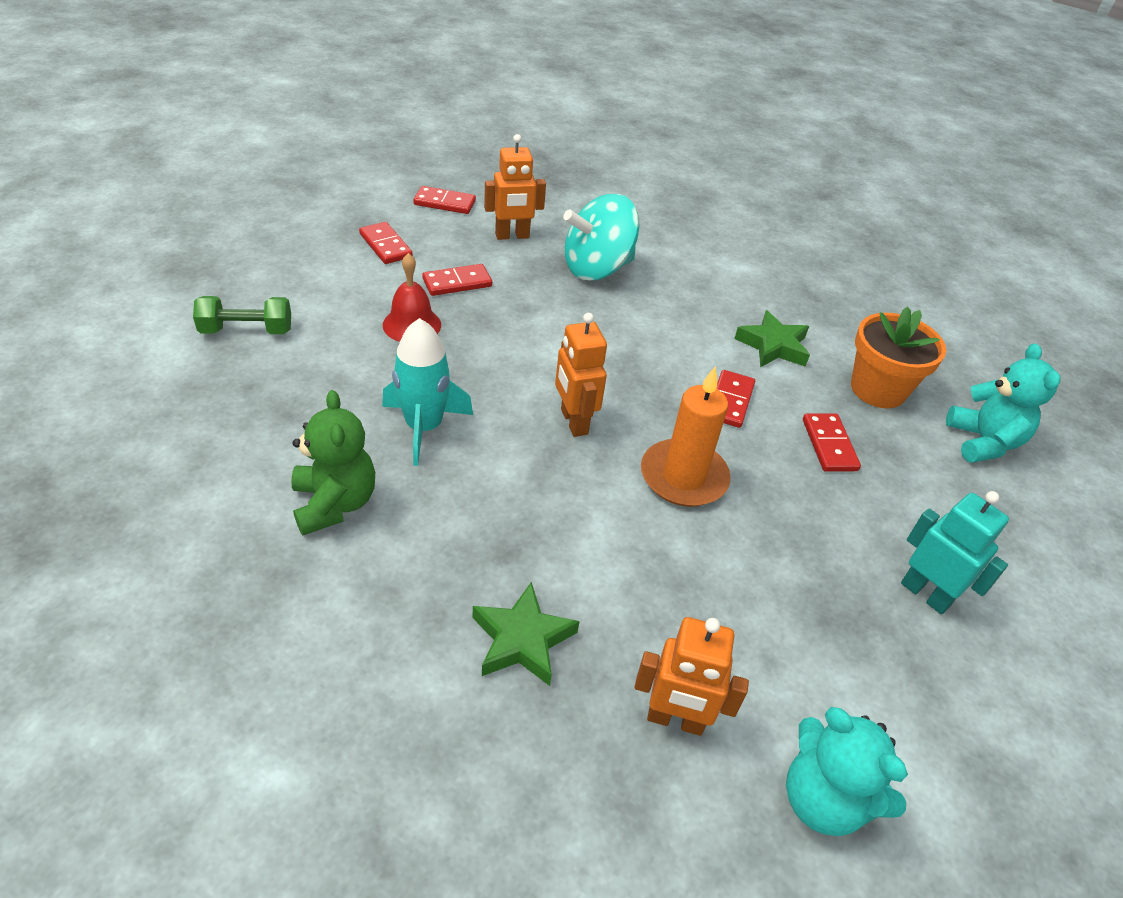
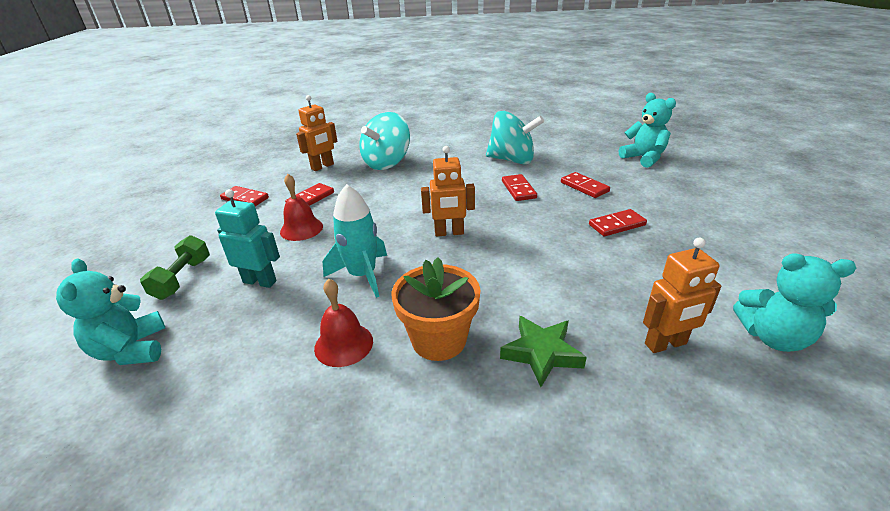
camera: 25 degrees left, 10 degrees down
green dumbbell [193,296,291,334] -> green dumbbell turned 45 degrees counterclockwise [140,235,210,300]
green teddy bear [291,390,375,535] -> red bell [314,279,373,367]
red domino [413,186,476,214] -> red domino moved to [589,209,647,236]
orange robot [555,313,607,437] -> orange robot turned 45 degrees counterclockwise [421,146,475,237]
orange candle [641,367,731,507] -> none
green star [734,310,810,367] -> turquoise spinning top [486,111,544,165]
orange flower pot [851,307,946,408] -> orange flower pot moved to [392,257,480,361]
turquoise robot [901,491,1009,614] -> turquoise robot moved to [215,189,280,288]
none -> turquoise teddy bear [56,258,165,365]

